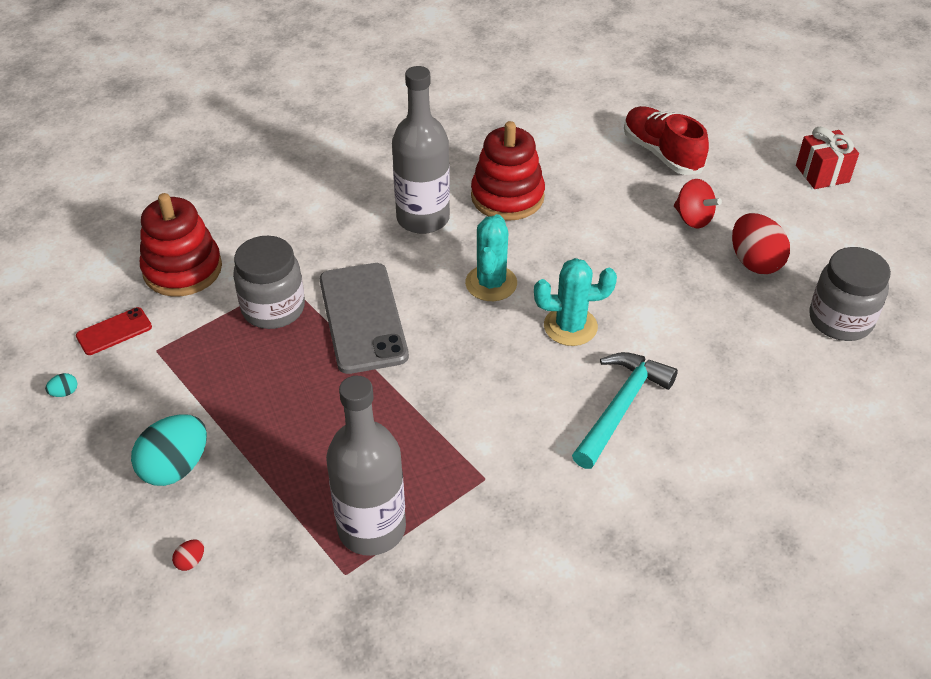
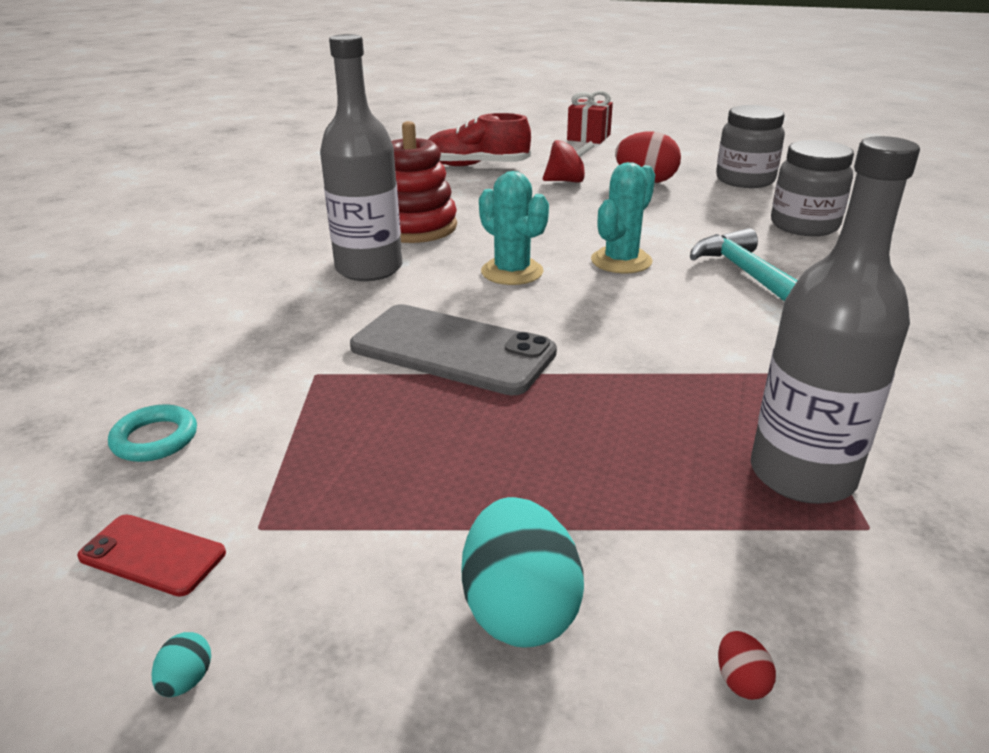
camera: 50 degrees left, 15 degrees down
red phone [76,307,152,355] -> red phone turned 75 degrees counterclockwise [77,515,226,597]
red stacking toy [140,193,222,296] -> turquoise ring [108,405,197,462]
grey jar [233,236,305,329] -> grey jar moved to [771,140,854,236]

